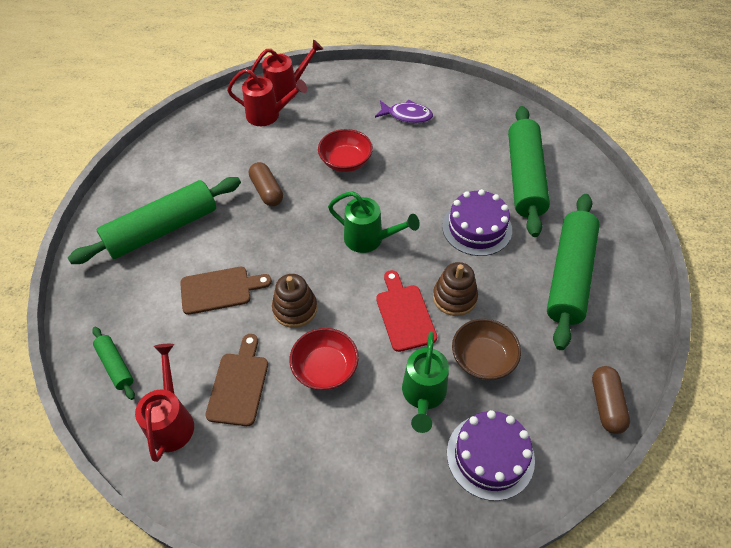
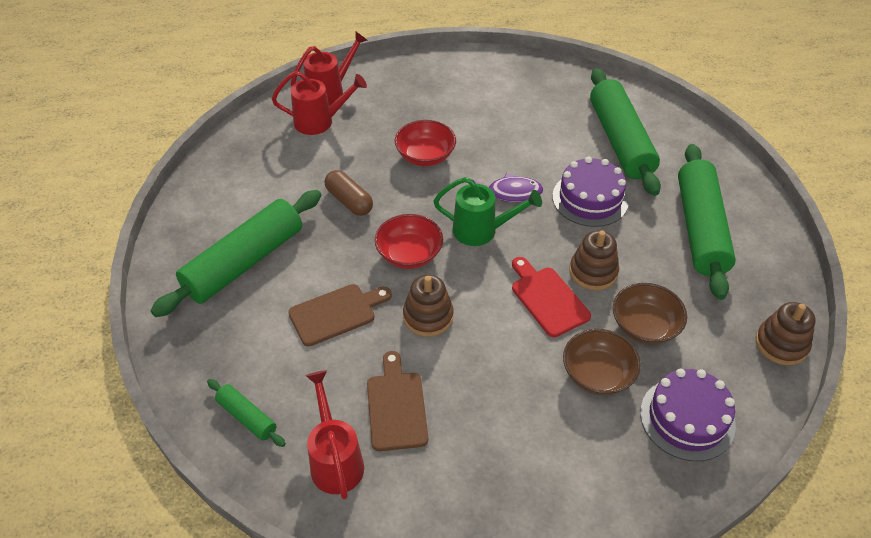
camera: 15 degrees left, 5 degrees down
red bowl [290,328,359,390] -> red bowl moved to [375,214,443,269]
purple fish [375,100,433,123] -> purple fish moved to [473,173,543,202]
green watering can [402,332,449,433] -> brown bowl [563,329,641,395]
brown capsule [592,366,630,434] -> brown stacking toy [756,302,816,365]

